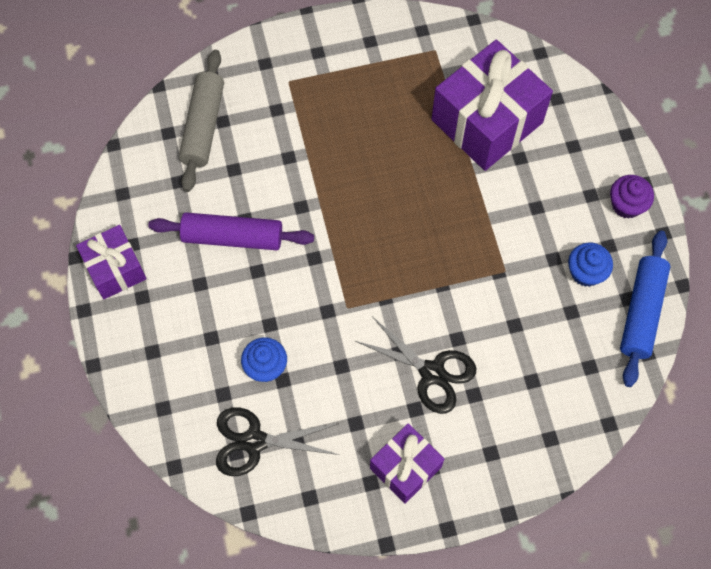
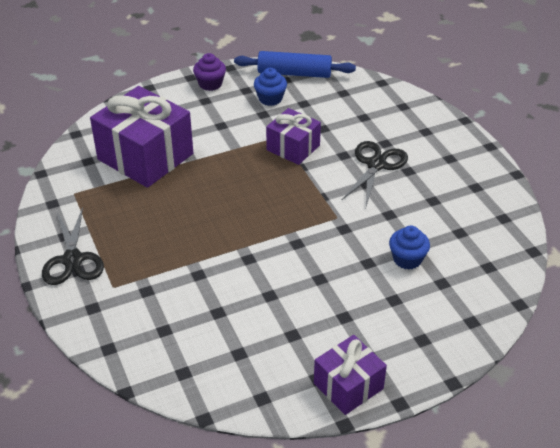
camera: 100 degrees left, 25 degrees down
purple rolling pin [148,212,314,250] -> none
grey rolling pin [179,50,224,192] -> none
black scissors [216,407,339,476] -> black scissors moved to [42,207,104,285]
purple gift [370,423,444,504] -> purple gift moved to [266,108,321,165]

